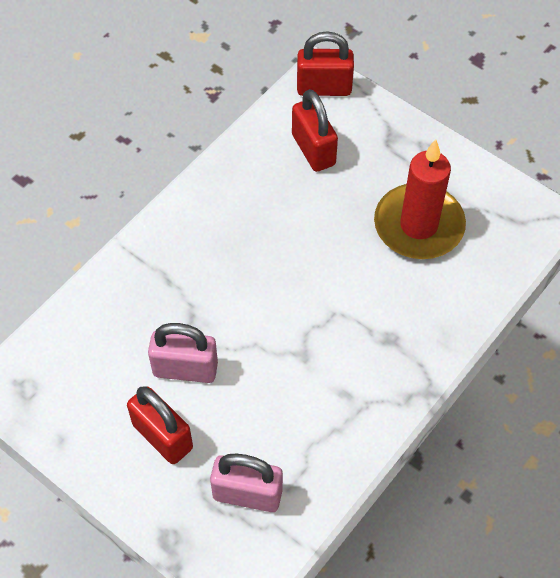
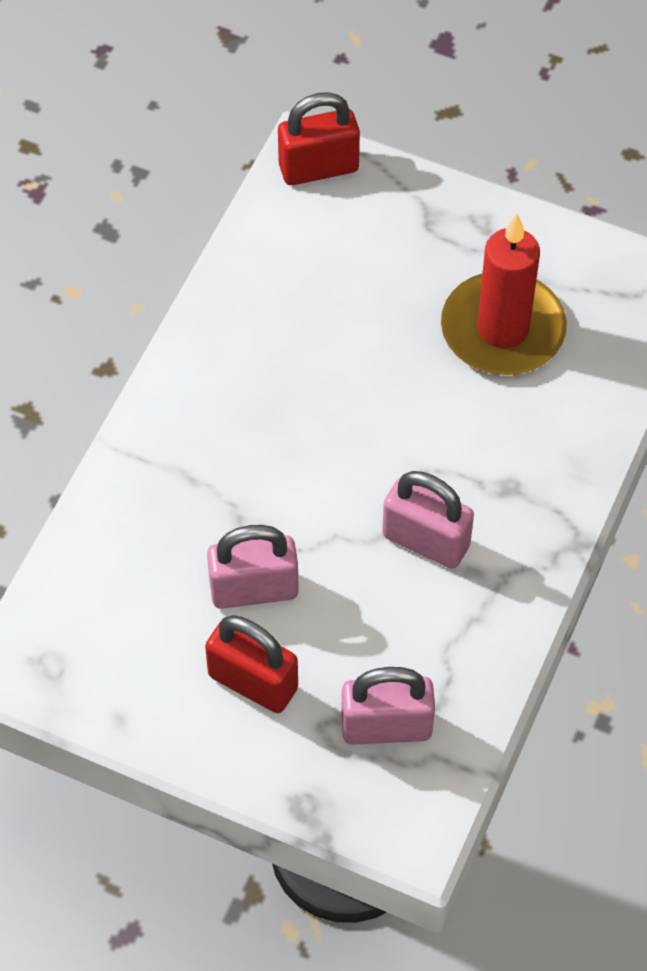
camera: 15 degrees left, 0 degrees up
red padlock [292,89,338,172] -> none
none -> pink padlock [382,471,474,569]

